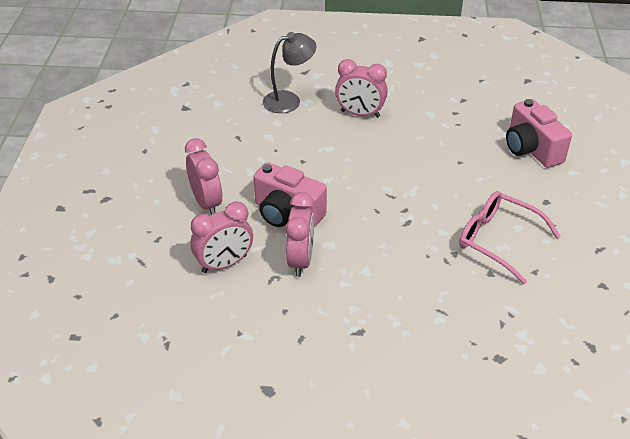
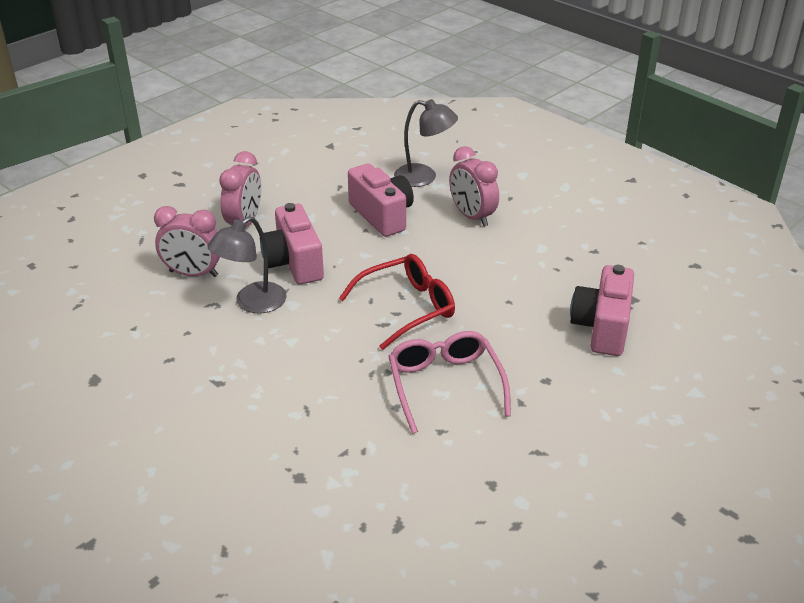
camera: 40 degrees right, 5 degrees down
pink clock [285,192,314,277] -> grey lamp [207,216,287,314]
none -> red glasses [339,254,455,350]
none -> pink camera [348,164,414,237]

